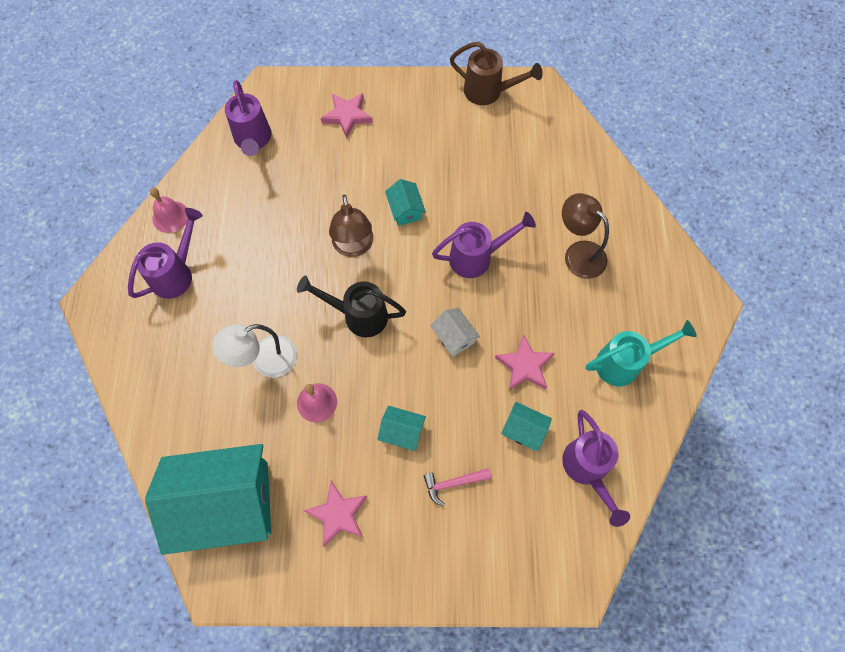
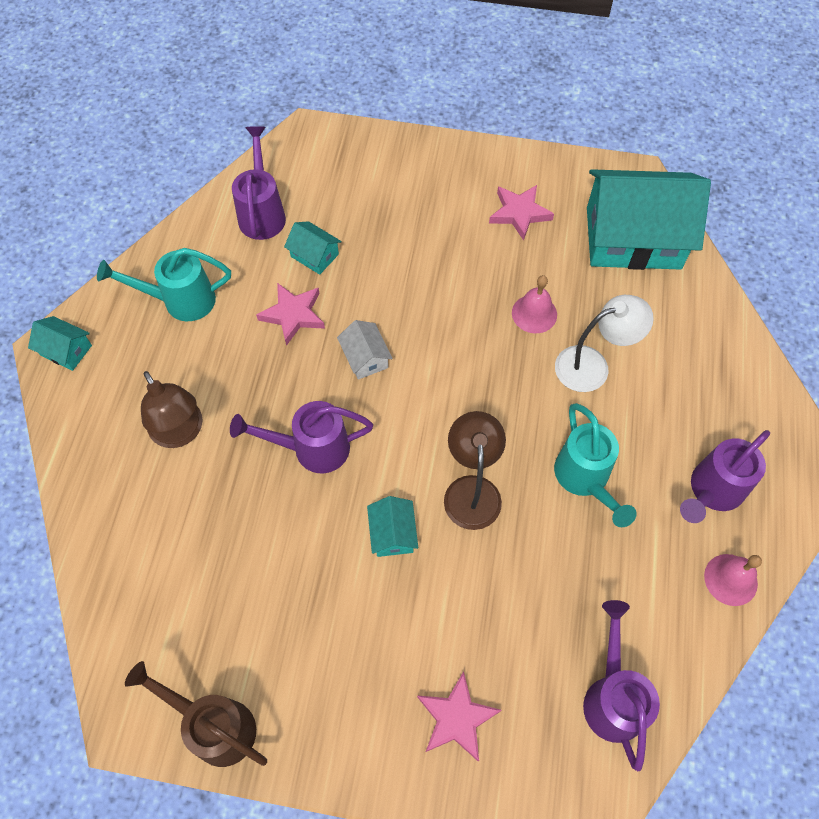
camera: 170 degrees left, 5 degrees down
black watering can [297,275,406,337] -> none
turquoise house [377,406,426,451] -> turquoise house moved to [28,316,92,371]
pink hammer [423,468,491,506] -> none
none -> turquoise watering can [554,403,637,527]

